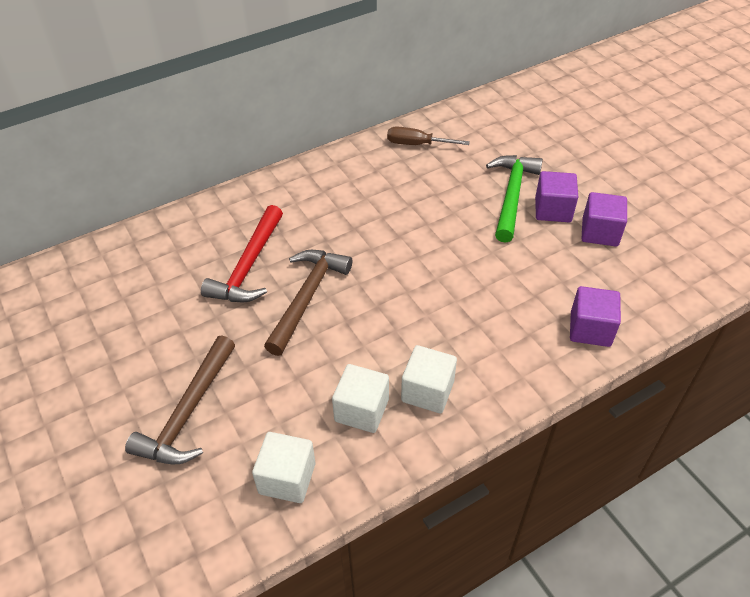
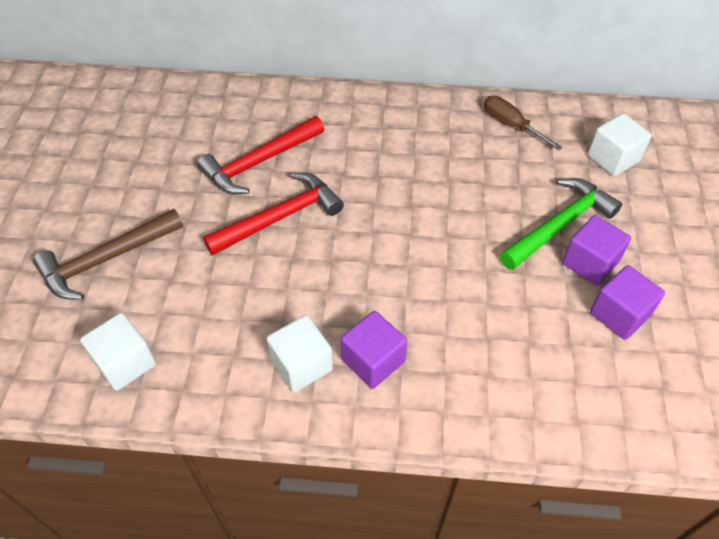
camera: 35 degrees right, 5 degrees up
brown hammer [264,250,352,356] -> red hammer [203,172,344,255]
white cube [332,364,389,433] -> white cube moved to [588,113,652,176]
purple cube [570,286,621,347] -> purple cube moved to [341,311,407,389]

